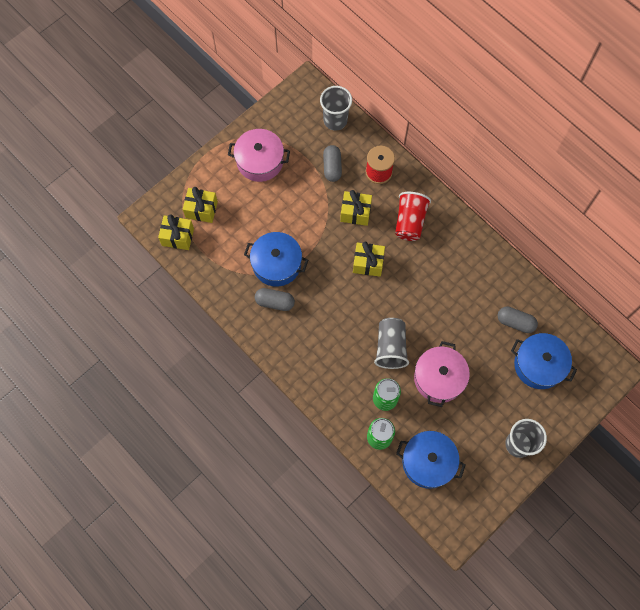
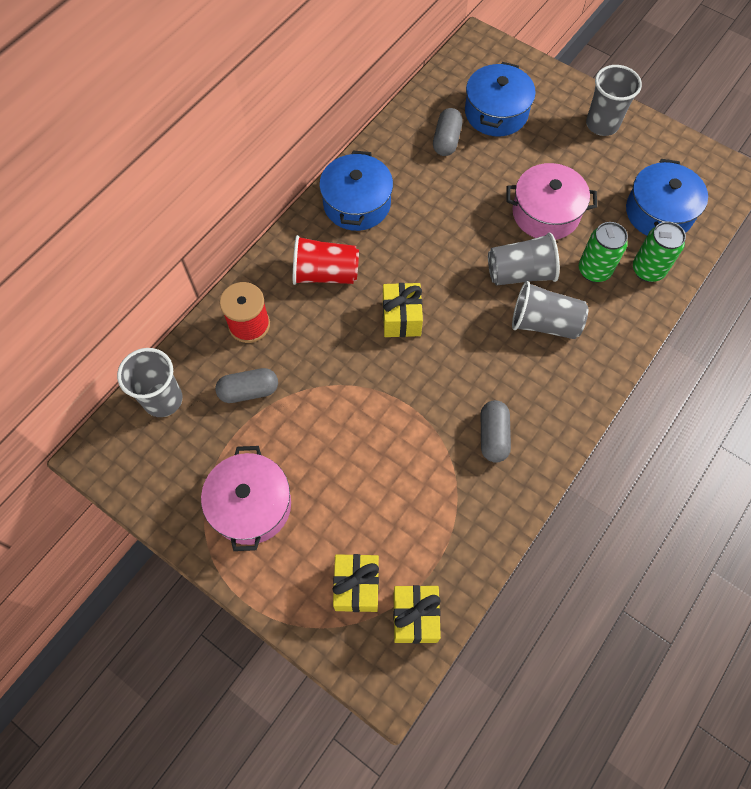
camera: 100 degrees left, 5 degrees down
blue pot [244,232,308,286] -> blue pot moved to [319,150,393,231]
yellow gift [340,190,372,226] -> none
none -> grey cup [512,281,588,339]

